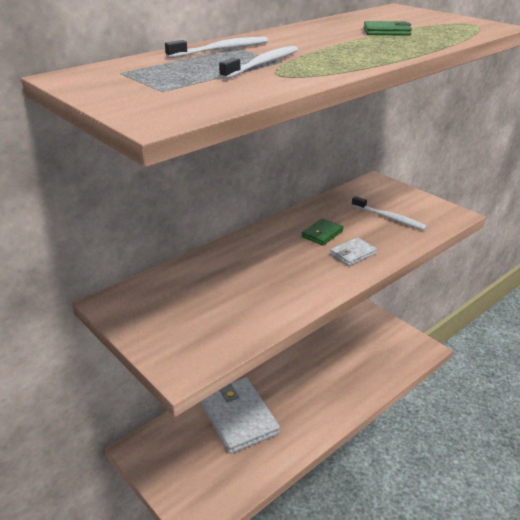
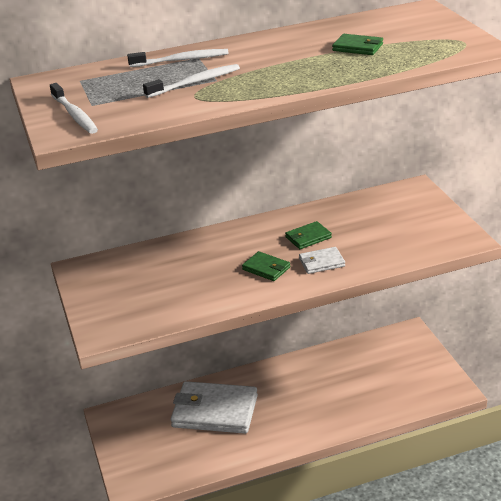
camera: 25 degrees right, 0 degrees up
white wallet [201,378,280,454] -> white wallet turned 75 degrees counterclockwise [171,381,258,434]
white toothbrush [352,196,427,230] -> white toothbrush moved to [50,83,98,134]
none -> green wallet [242,251,290,281]

